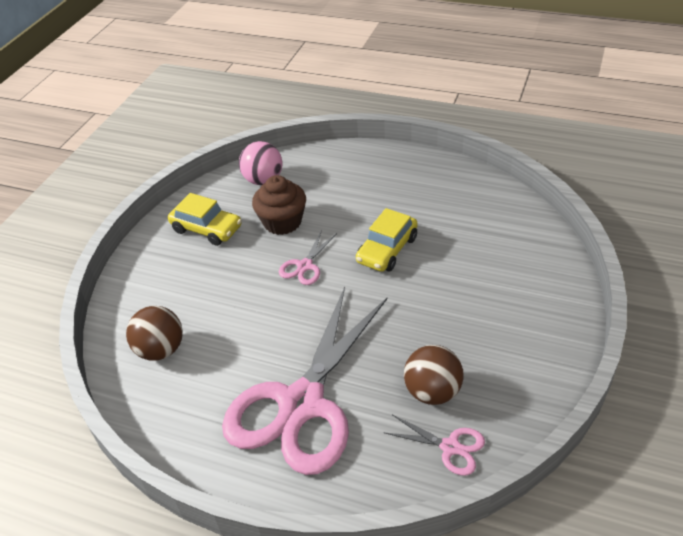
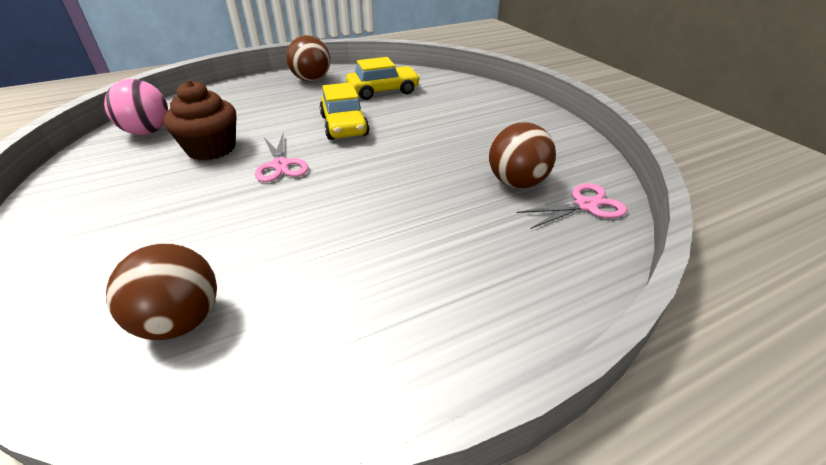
camera: 50 degrees left, 5 degrees down
yellow car [168,193,242,246] -> yellow car moved to [346,57,420,100]
pink scissors [222,287,388,475] -> none
none -> brown ball [286,35,330,81]

